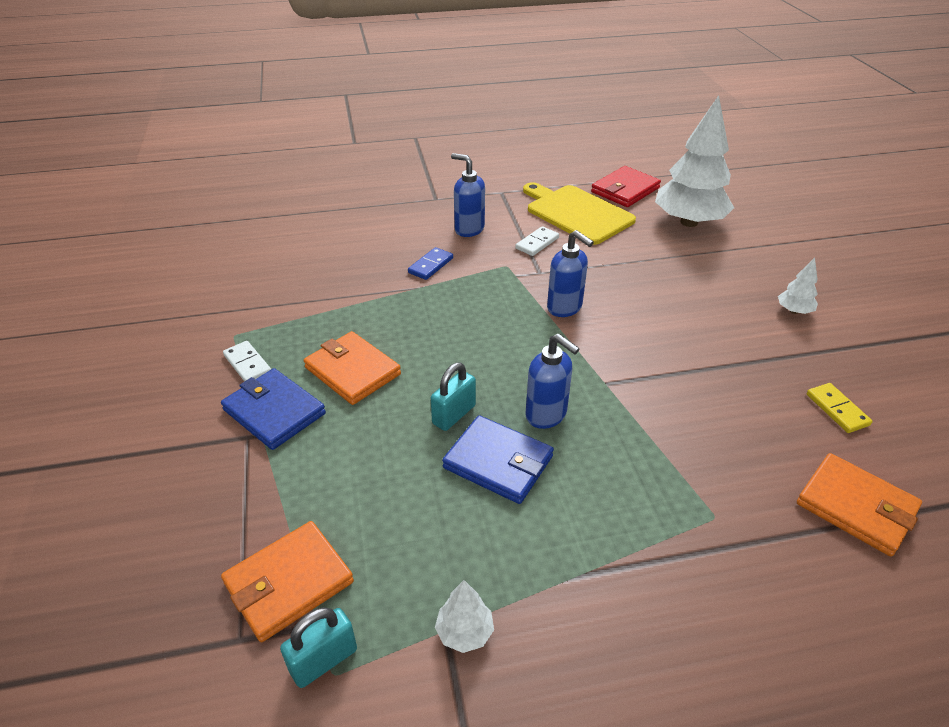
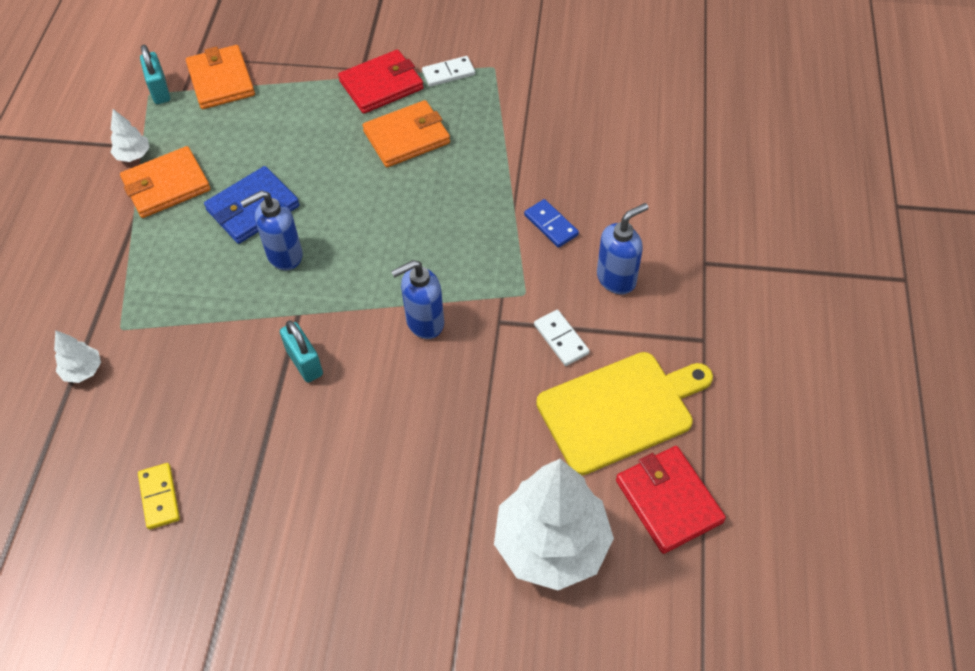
camera: 110 degrees right, 15 degrees up
blue wallet [221,368,326,450] -> red wallet [338,49,424,114]
turquoise padlock [431,362,476,431] -> turquoise padlock moved to [280,320,323,383]
white tree [778,258,818,314] -> white tree moved to [54,330,101,383]
orange wallet [797,453,922,557] -> orange wallet moved to [120,146,211,218]
yellow domino [807,383,873,433] -> yellow domino turned 75 degrees clockwise [138,463,180,529]

